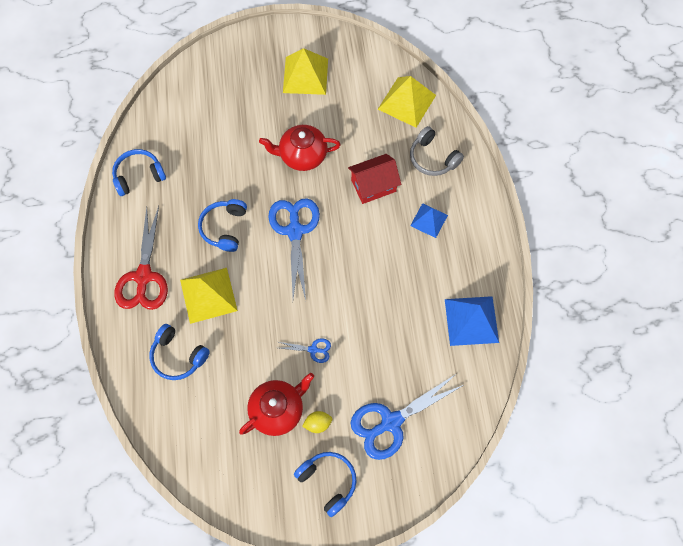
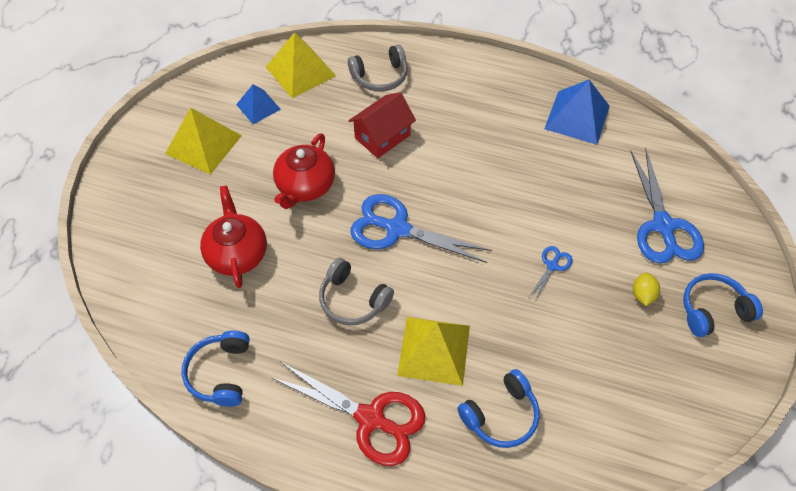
camera: 65 degrees left, 10 degrees down
blue headphones [198,199,247,252] -> grey headphones [319,258,394,325]
red teapot [239,373,314,436] -> red teapot moved to [200,185,267,288]
red house [348,154,401,204] -> red house turned 45 degrees clockwise [348,92,416,158]
blue pyramid [410,203,448,238] -> blue pyramid moved to [236,84,281,124]

